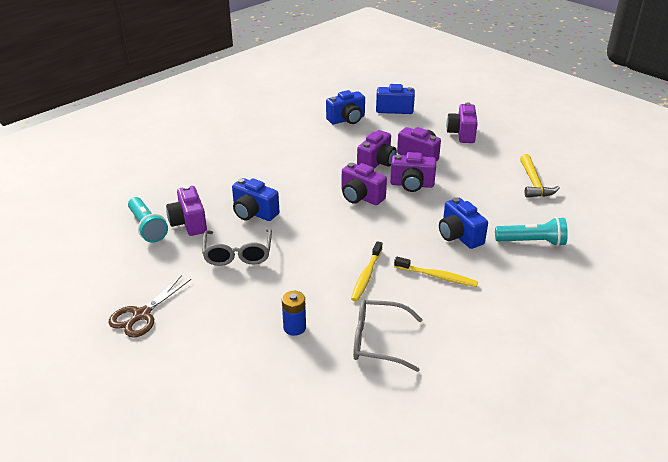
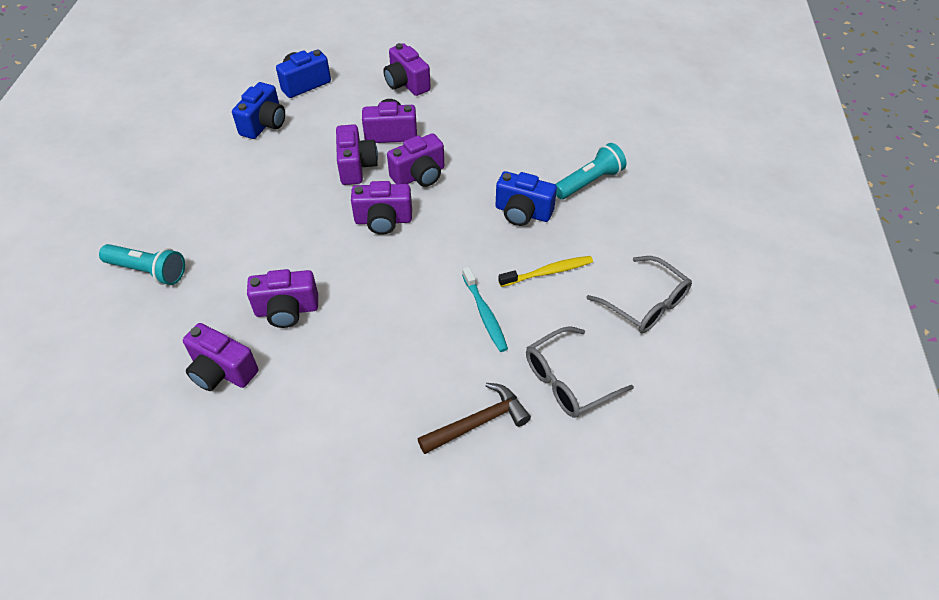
camera: 40 degrees left, 15 degrees up
brown scissors [108,275,191,338] -> none
turquoise flashlight [128,197,168,243] -> turquoise flashlight moved to [99,244,185,285]
grey glasses [202,228,272,266] -> grey glasses moved to [586,256,692,333]
blue camera [232,178,279,221] -> purple camera [247,269,318,328]
blue battery [282,291,306,336] -> brown hammer [418,383,531,454]
yellow toothbrush [351,241,382,302] -> turquoise toothbrush [462,266,508,352]
yellow hammer [520,154,560,198] -> none

